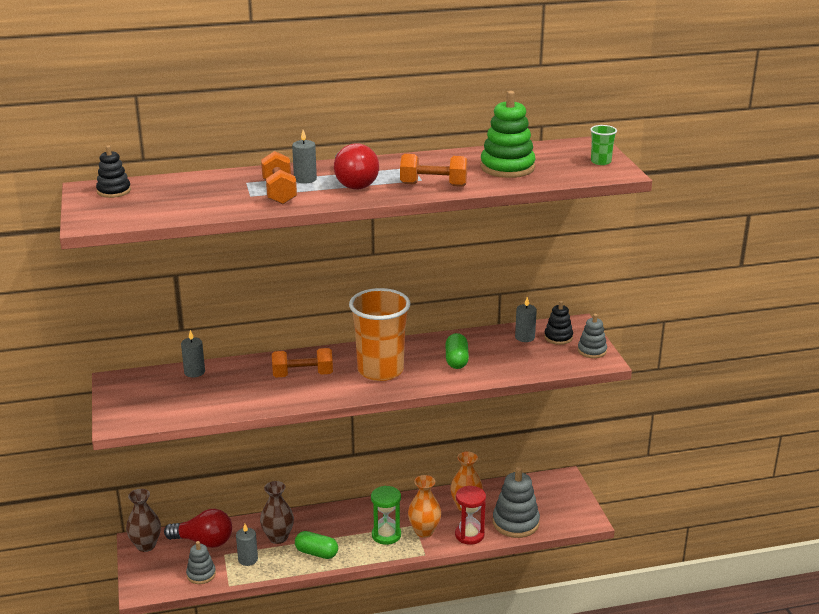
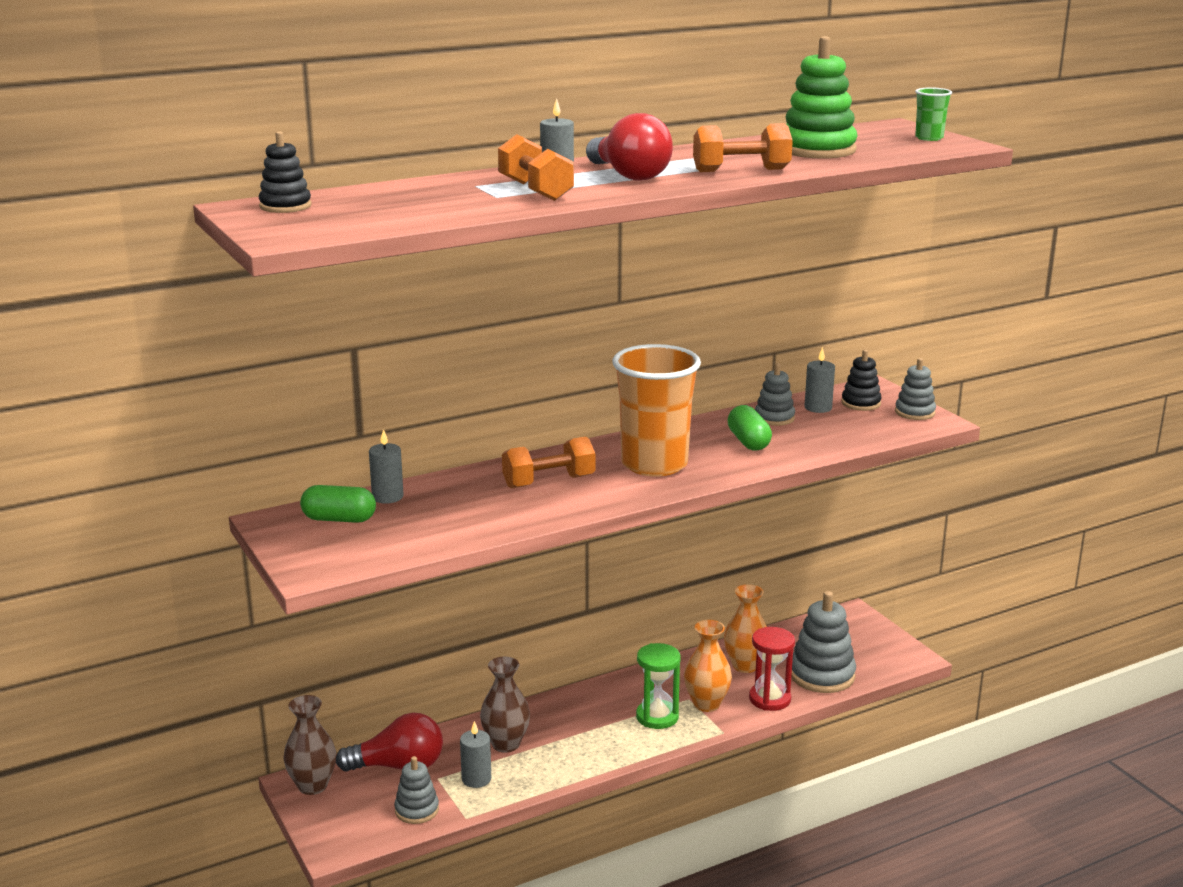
camera: 15 degrees left, 5 degrees down
green capsule [295,531,338,559] -> green capsule moved to [300,485,376,523]
none -> grey stacking toy [755,363,795,426]

